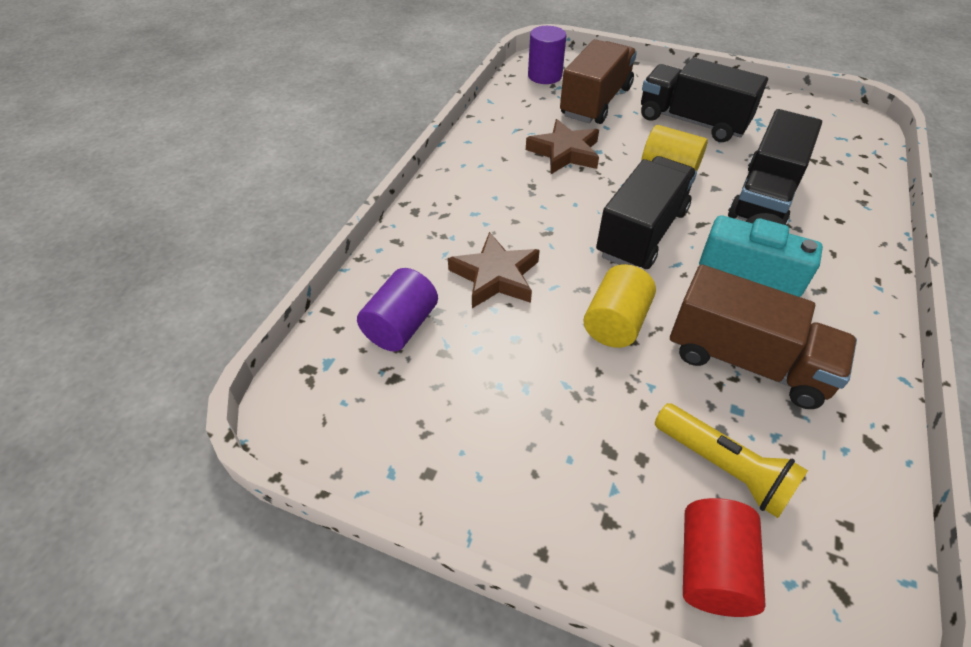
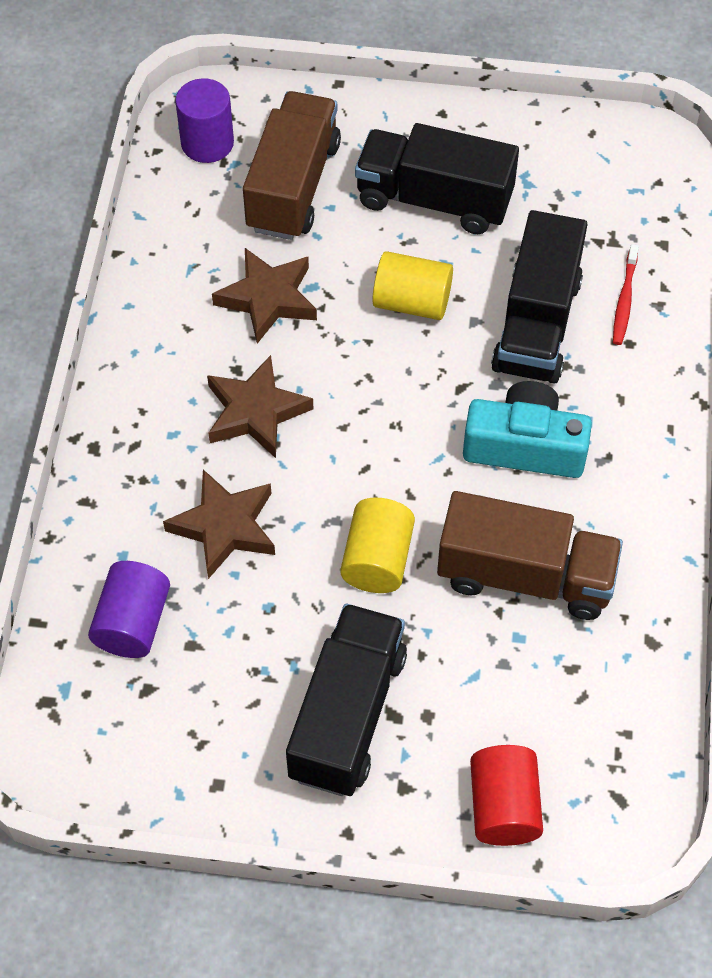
camera: 15 degrees left, 10 degrees up
black truck [596,156,697,269] -> black truck moved to [286,604,407,796]
yellow flashlight [655,403,808,518] -> none
none -> brown star [207,355,313,458]
none -> red toothbrush [613,244,639,345]

